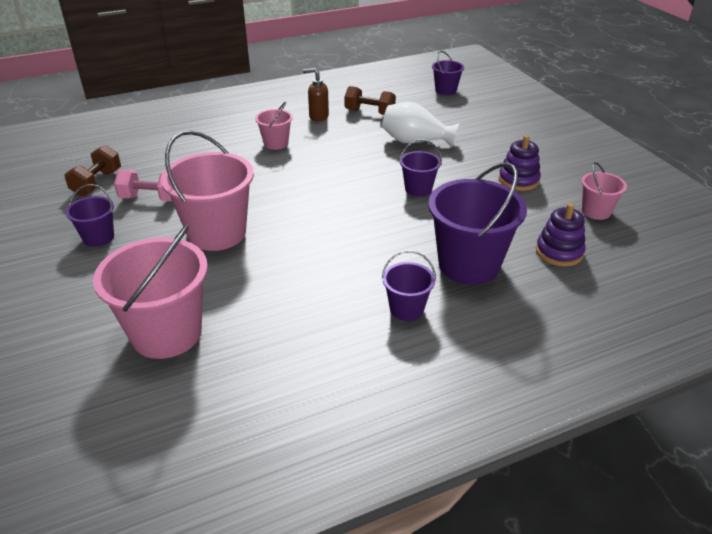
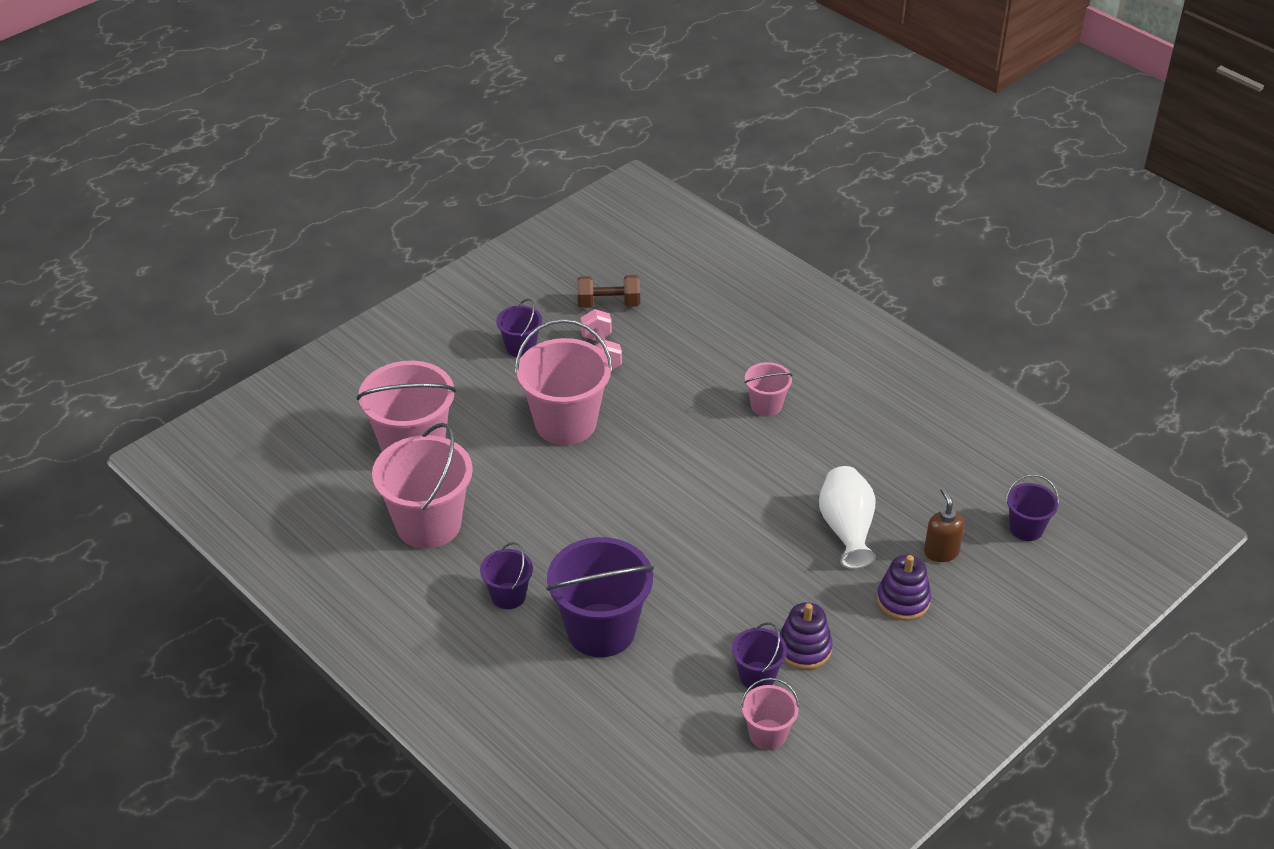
camera: 70 degrees right, 5 degrees up
brown soap dispenser [303,68,329,121] -> brown soap dispenser moved to [924,487,965,562]
brown dumbbell [345,86,396,115] -> none
purple bucket [400,139,442,197] -> purple bucket moved to [732,622,787,690]
purple stacking toy [536,203,586,266] -> purple stacking toy moved to [877,555,931,621]
none -> pink bucket [372,423,473,549]

